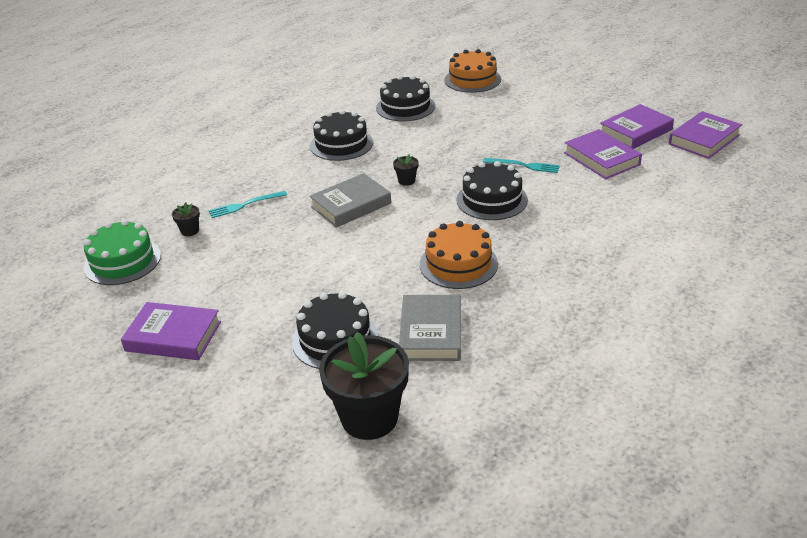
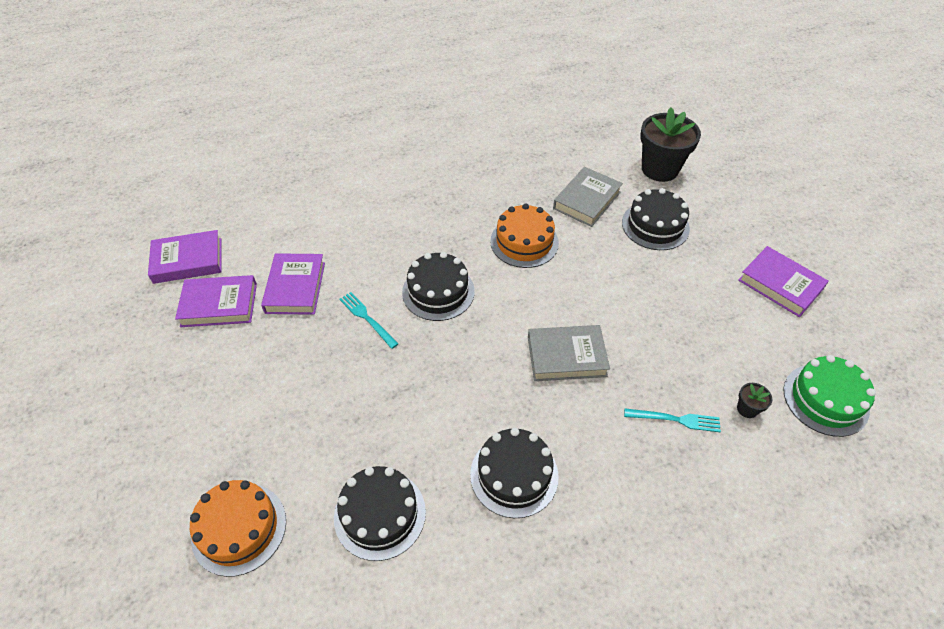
camera: 150 degrees left, 15 degrees up
black flower pot [393,154,419,186] -> none

